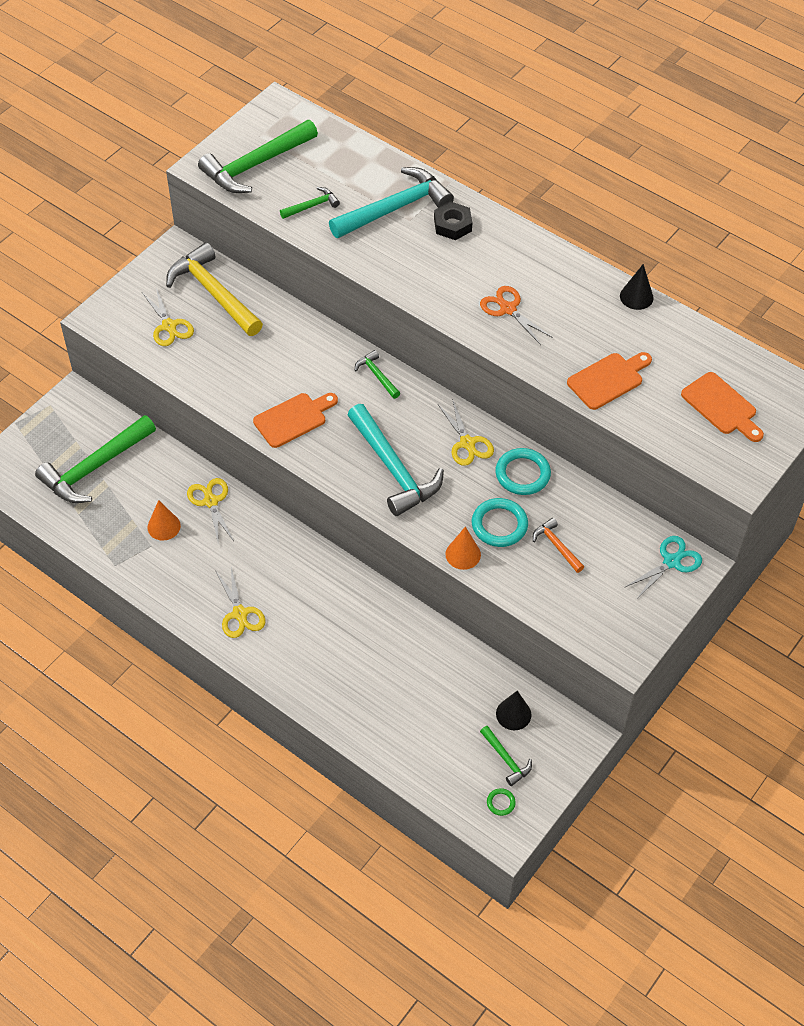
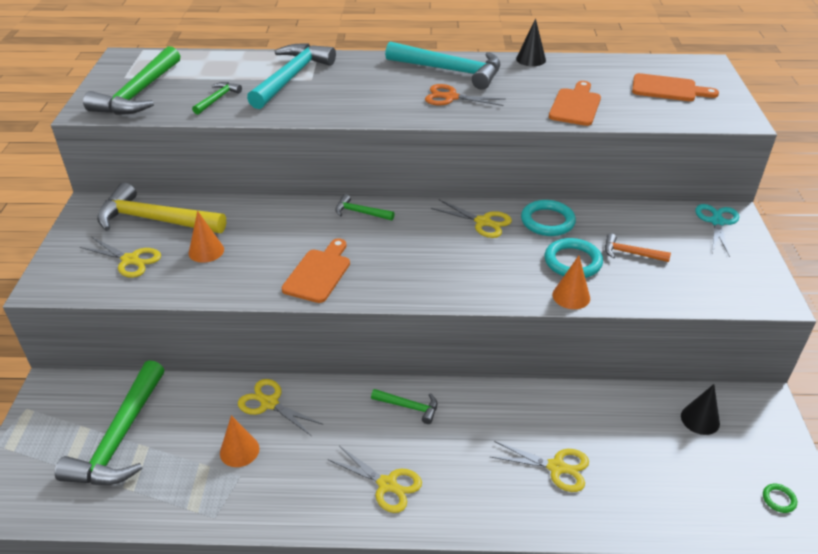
camera: 35 degrees left, 15 degrees down
turquoise hammer [348,404,444,516] -> turquoise hammer moved to [385,41,500,89]
black nut [434,202,472,240] -> none
green hammer [480,726,532,786] -> green hammer moved to [371,389,437,424]
none -> orange cone [189,211,224,263]
none -> yellow scissors [490,441,589,492]

